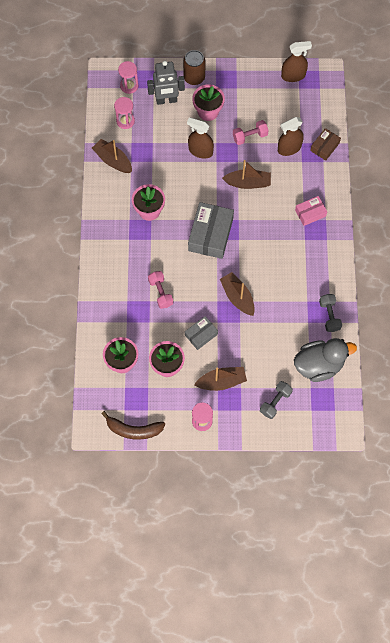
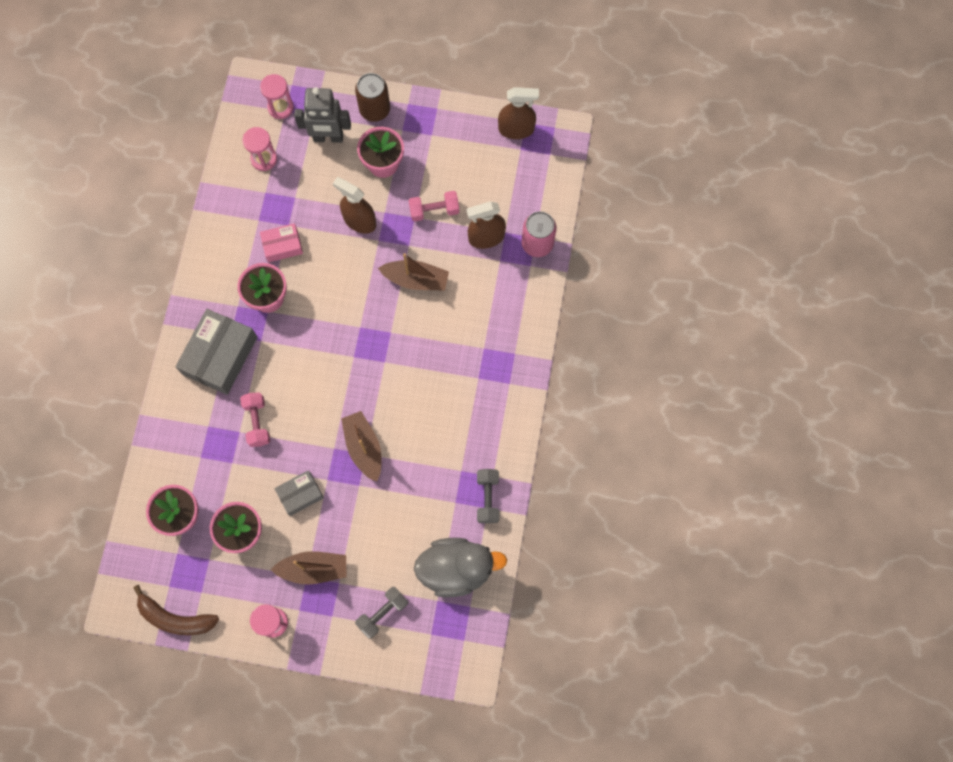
camera: 10 degrees right, 5 degrees up
brown boat [92,139,132,173] -> none
grey box [188,202,234,259] -> grey box moved to [175,309,257,395]
pink box [295,196,327,226] -> pink box moved to [260,223,303,262]
brown box [310,128,341,161] -> pink can [522,211,556,257]

